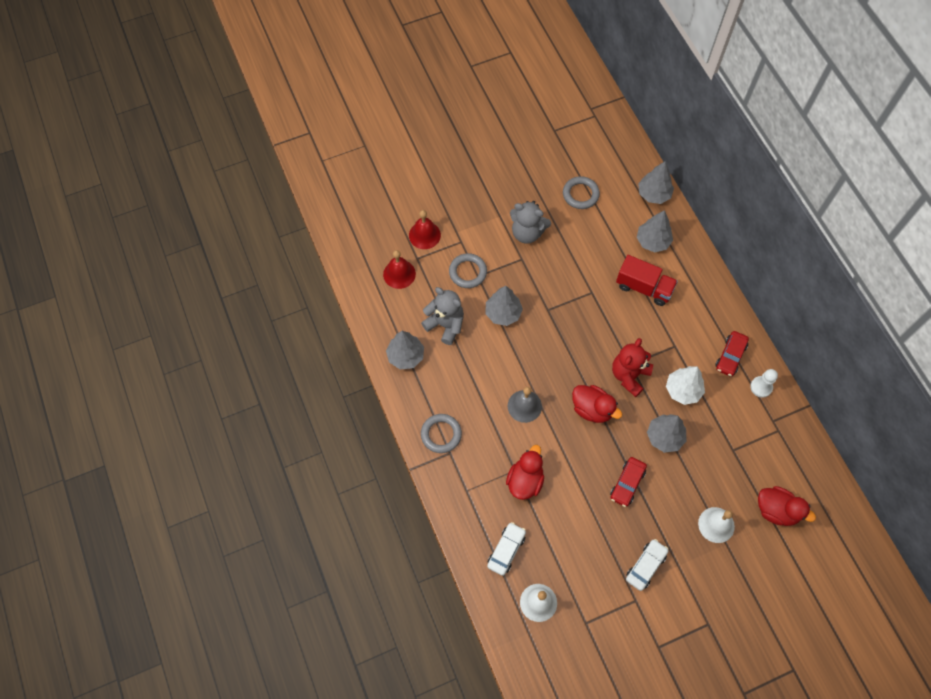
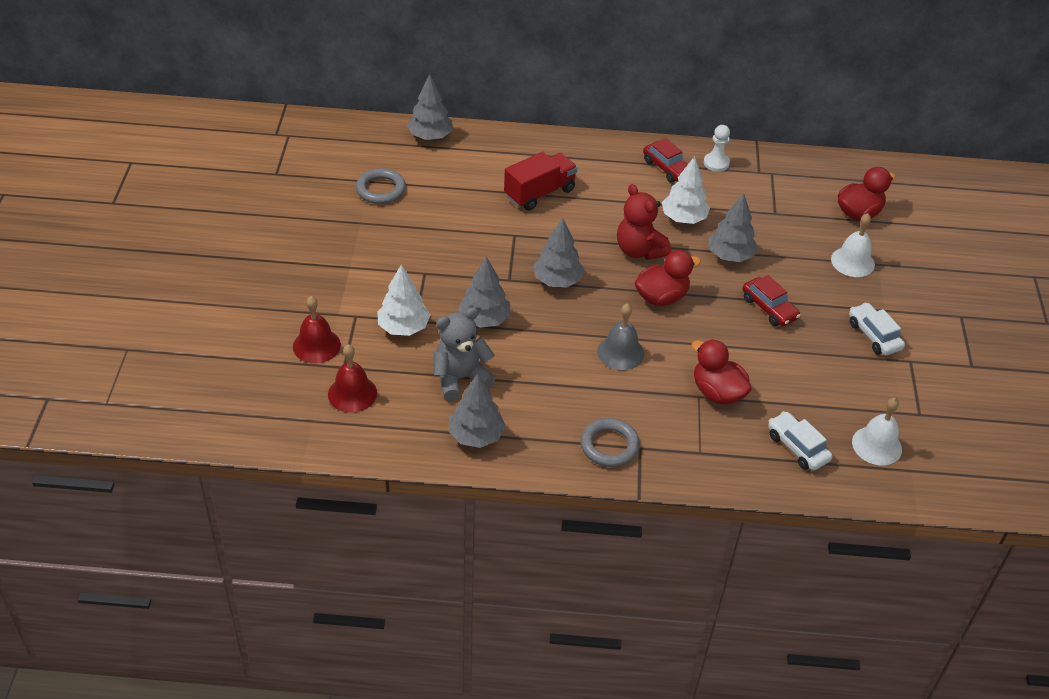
camera: 65 degrees left, 20 degrees down
grey ring [449,253,487,288] -> white tree [377,264,430,336]
grey teddy bear [510,201,551,244] -> none
grey tree [636,210,673,253] -> grey tree moved to [533,218,584,287]

